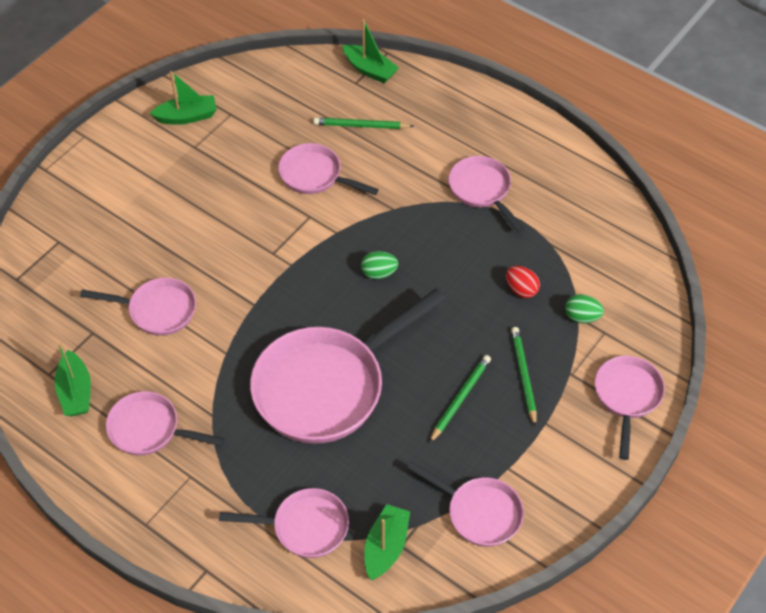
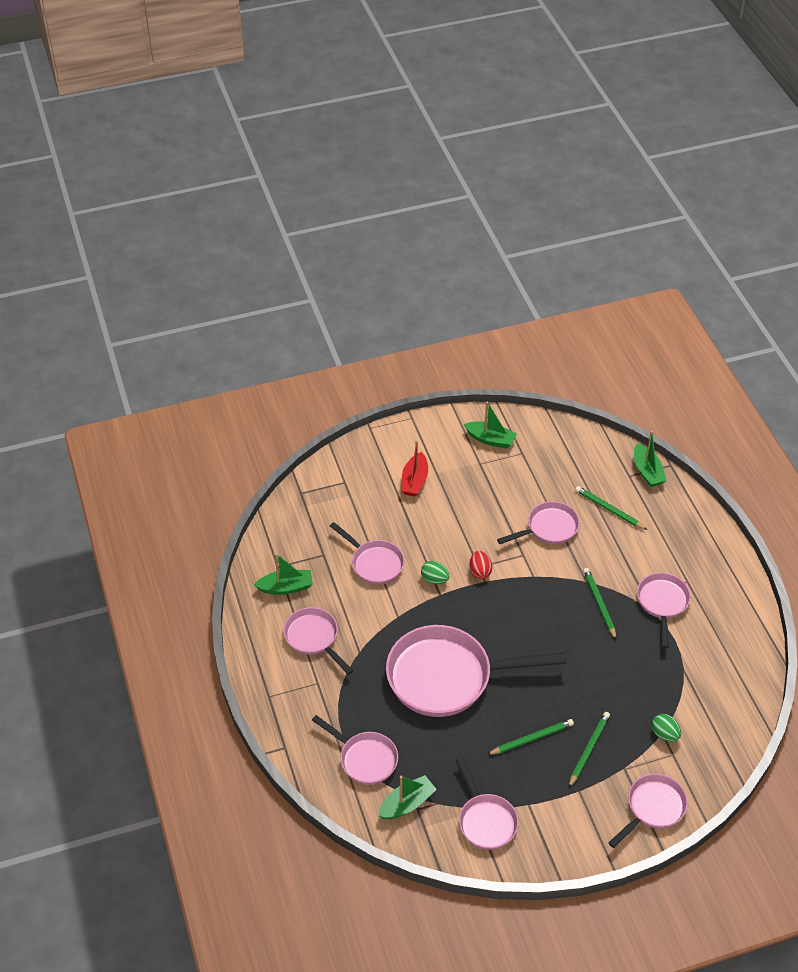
camera: 35 degrees right, 5 degrees down
green boat [55,343,91,416] -> green boat turned 120 degrees counterclockwise [254,553,313,595]
pink pan [278,143,379,195] -> pink pan turned 90 degrees clockwise [497,501,580,544]
green egg [361,251,398,279] -> green egg moved to [421,561,449,584]
red egg [506,266,540,298] -> red egg moved to [470,551,492,579]
none -> red boat [401,440,428,497]
none -> green pencil [583,568,617,640]

